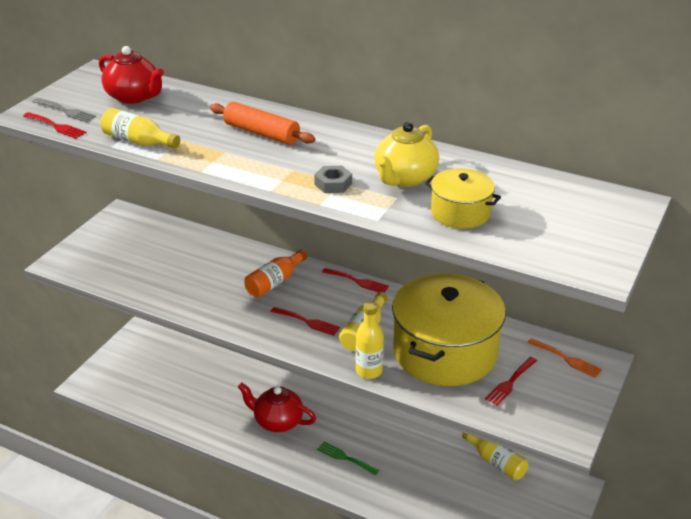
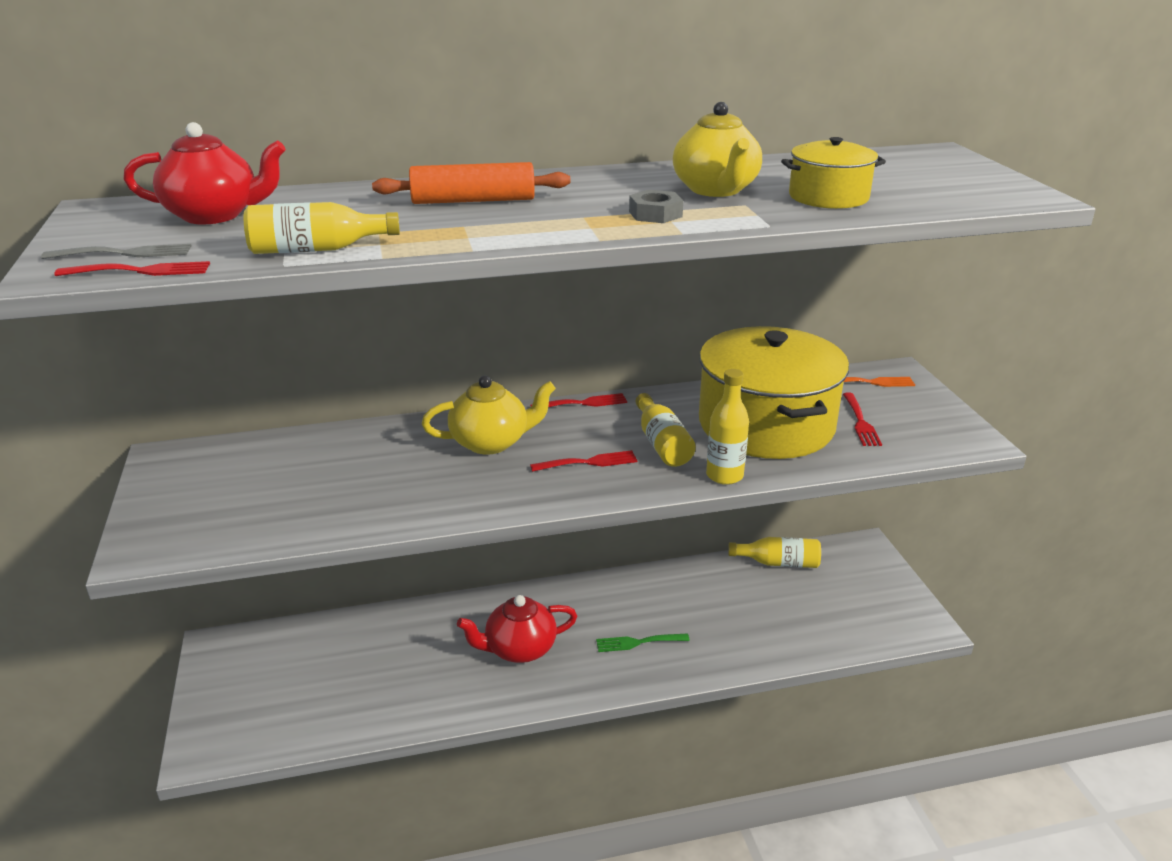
camera: 40 degrees left, 5 degrees down
orange bottle [244,249,307,297] -> yellow teapot [422,375,556,455]

